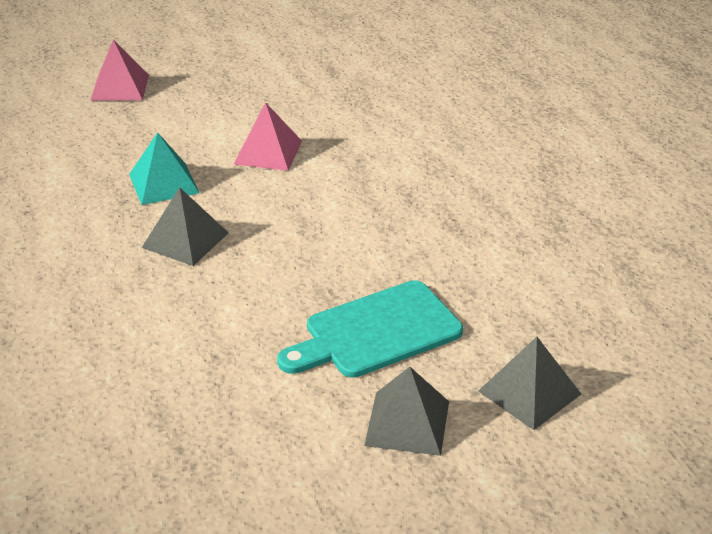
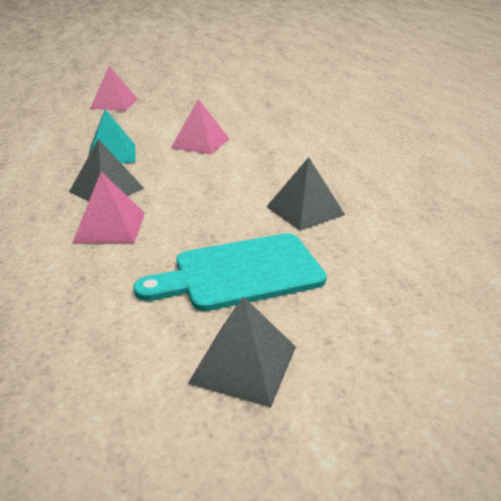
camera: 10 degrees right, 5 degrees down
grey pyramid [478,337,581,430] -> grey pyramid moved to [266,157,345,231]
none -> pink pyramid [73,172,145,243]

